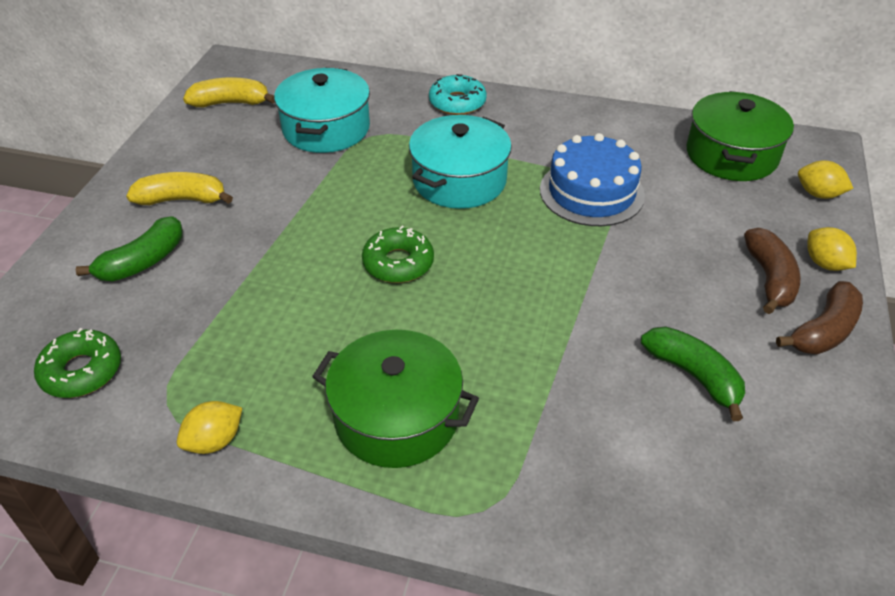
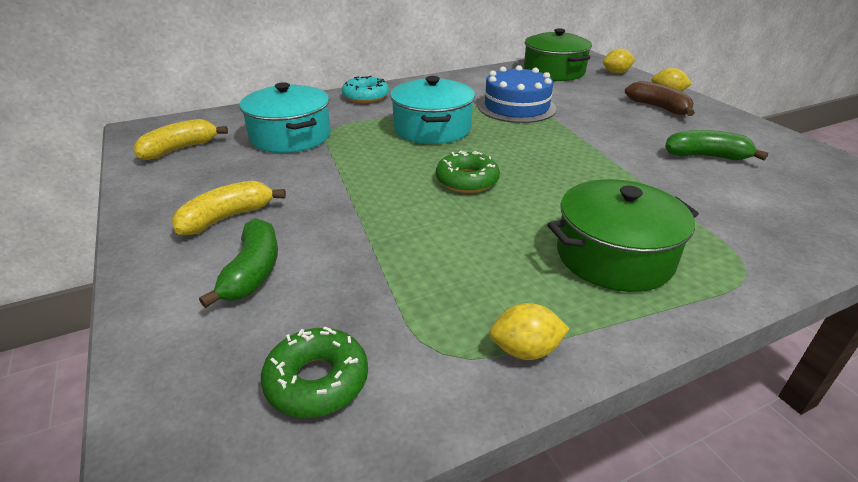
camera: 40 degrees left, 10 degrees down
yellow lemon [177,401,242,454] -> yellow lemon turned 75 degrees clockwise [489,303,570,360]
brown banana [776,281,863,354] -> none

